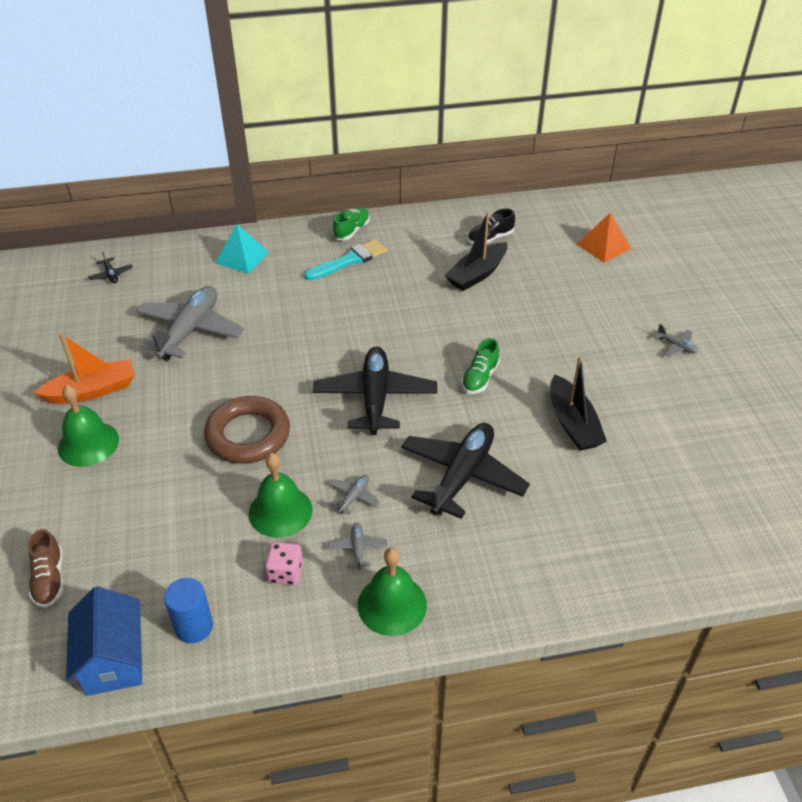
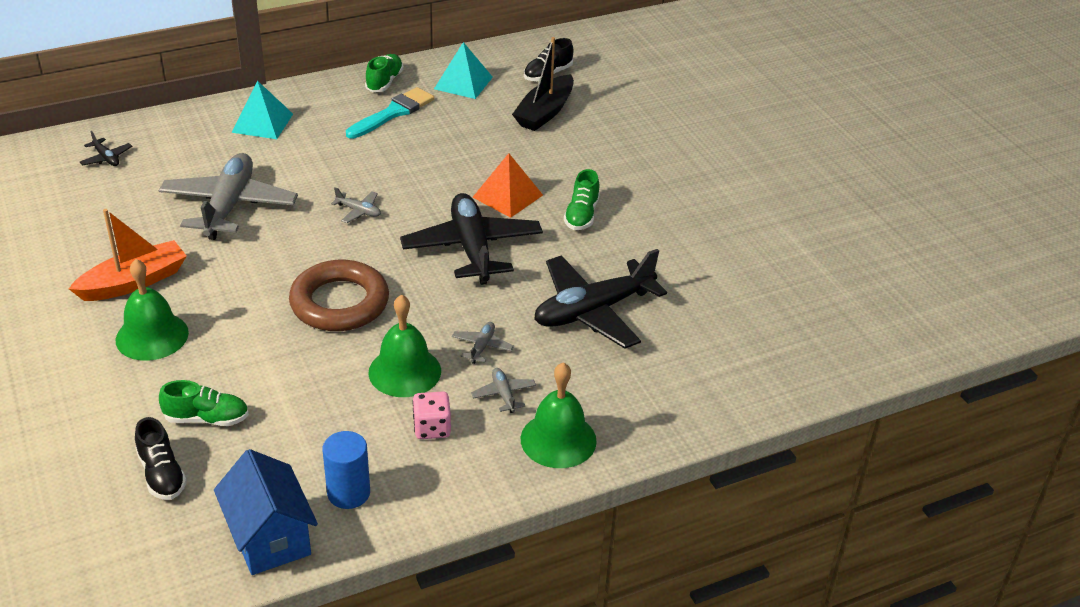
camera: 15 degrees left, 5 degrees down
brown shoe [28,529,64,608] -> black shoe [135,417,187,500]
black plane [401,423,530,519] -> black plane turned 135 degrees counterclockwise [534,249,667,349]
black boat [550,356,607,451] -> none
orange pyramid [577,213,631,263] -> orange pyramid moved to [472,153,543,218]
grey plane [654,324,698,357] -> grey plane moved to [331,187,381,223]
none -> green shoe [159,380,249,426]
none -> turquoise pyramid [434,42,493,99]

